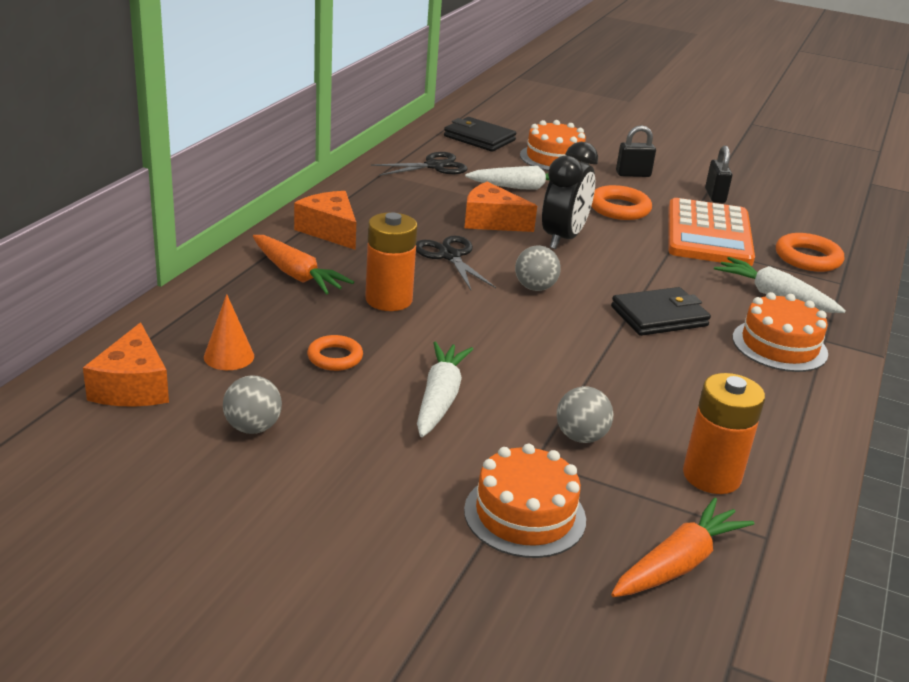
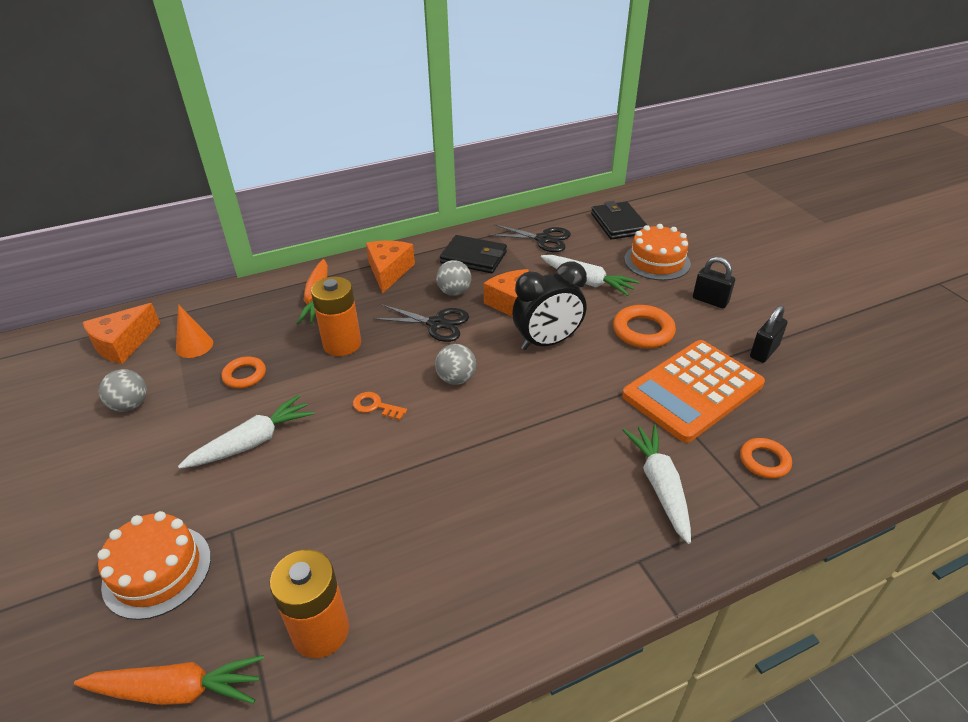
camera: 45 degrees right, 10 degrees up
black scissors [416,236,496,290] -> black scissors turned 90 degrees clockwise [373,305,469,342]
grey ball [557,386,613,443] -> grey ball moved to [436,260,471,296]
black wallet [611,287,711,336] -> black wallet moved to [440,235,507,273]
orange cake [732,292,828,372] -> none
orange ring [776,233,844,272] -> orange ring [740,438,792,479], size x0.66
none -> orange key [353,392,407,420]

